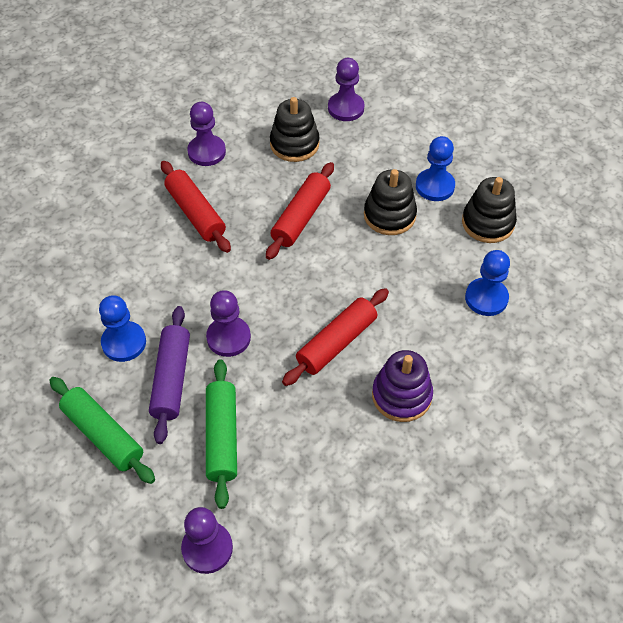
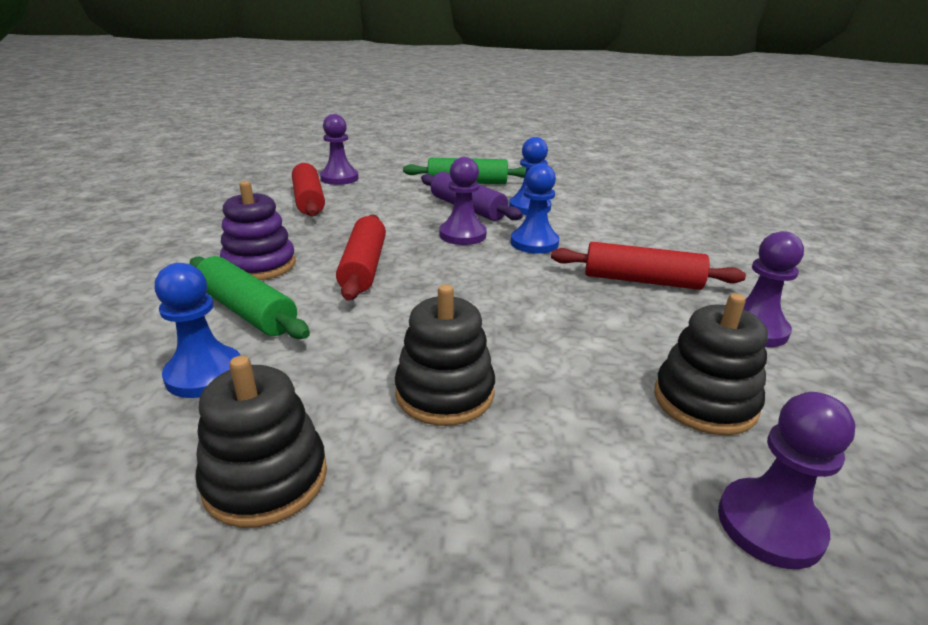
camera: 135 degrees right, 25 degrees down
green rolling pin [206,359,237,509] -> green rolling pin moved to [190,256,310,339]
red rolling pin [266,162,334,260] -> red rolling pin moved to [292,163,325,216]
blue pawn [416,136,455,201] -> blue pawn moved to [511,163,559,254]

